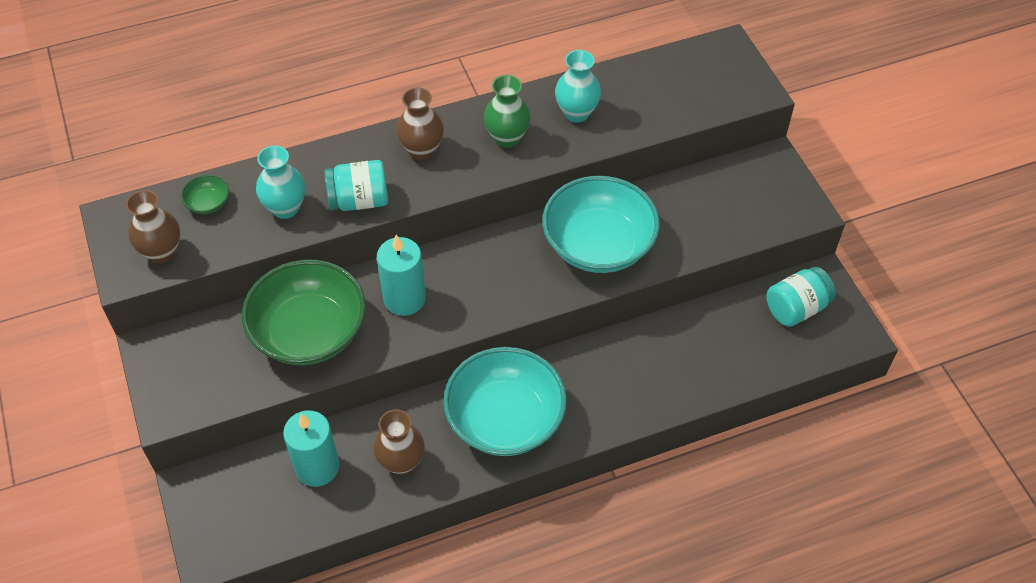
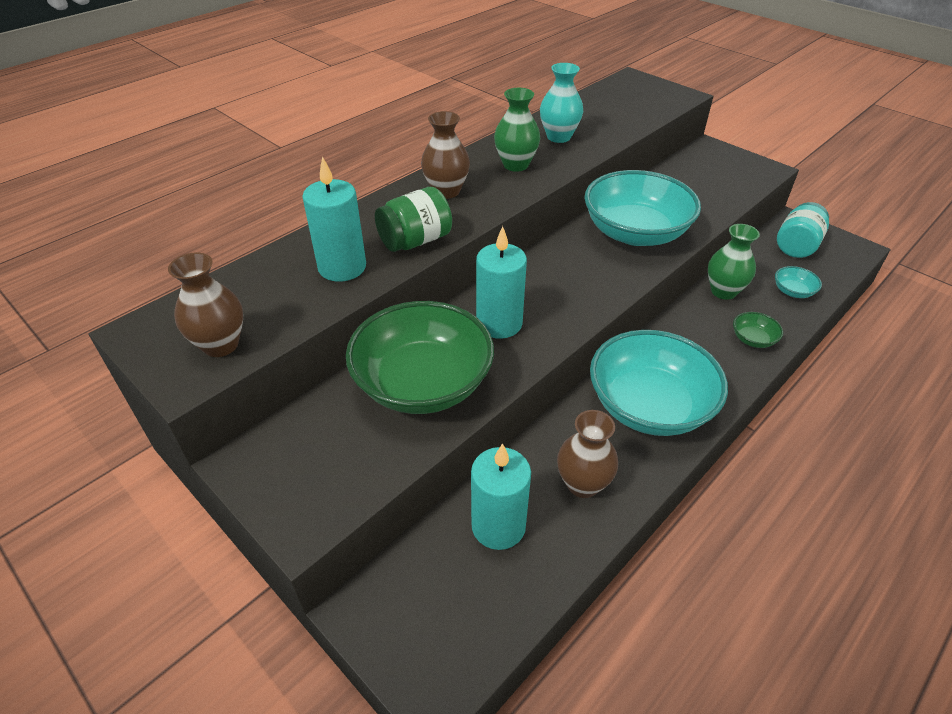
camera: 25 degrees left, 10 degrees down
green bowl [181,175,229,214] -> green bowl moved to [733,312,783,348]
turquoise vase [256,145,305,219] -> turquoise candle [302,157,366,282]
turquoise jar [324,160,388,211] -> green jar [375,187,452,252]
none -> green vase [708,224,760,300]
none -> turquoise bowl [775,266,822,298]

